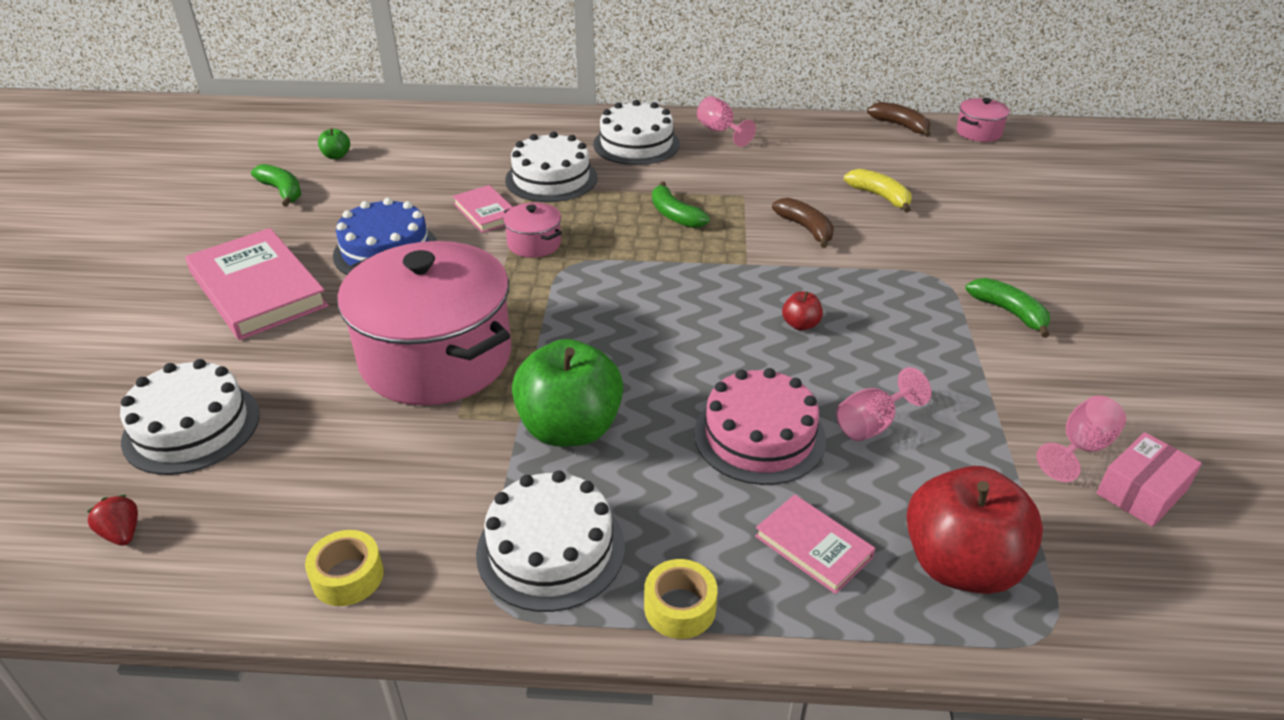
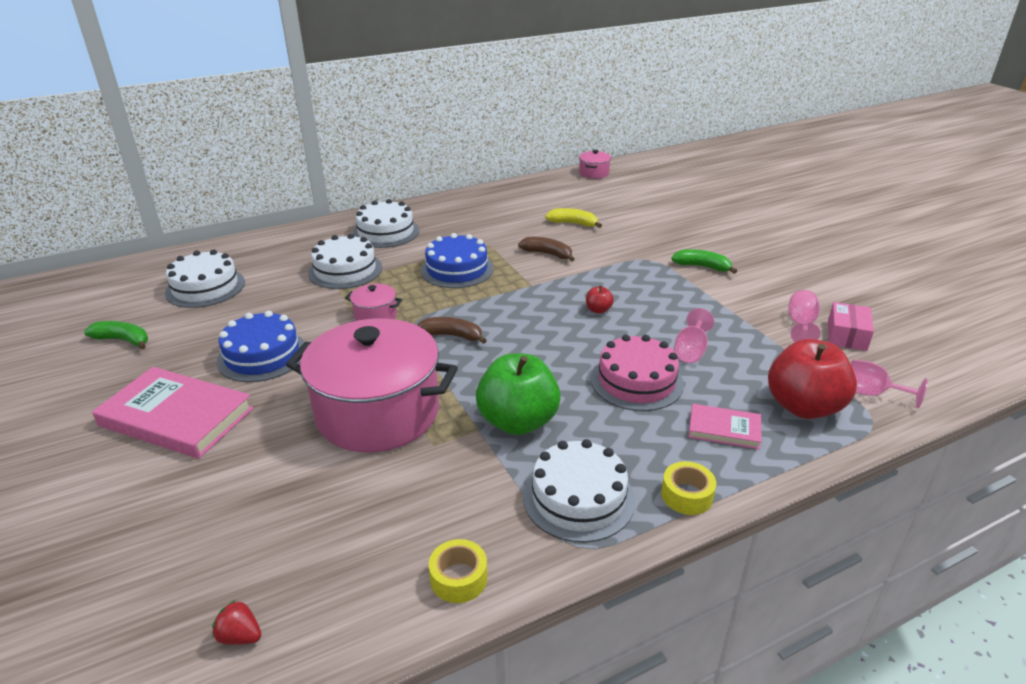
camera: 30 degrees left, 5 degrees down
white cake [120,359,260,475] -> white cake moved to [165,250,245,308]
green apple [318,128,350,159] -> none
pink book [453,185,512,233] -> none
green banana [652,181,710,228] -> blue cake [421,233,494,288]
pink goblet [697,96,756,147] -> pink goblet moved to [851,359,928,408]
brown banana [867,102,931,137] -> brown banana moved to [417,317,487,344]

